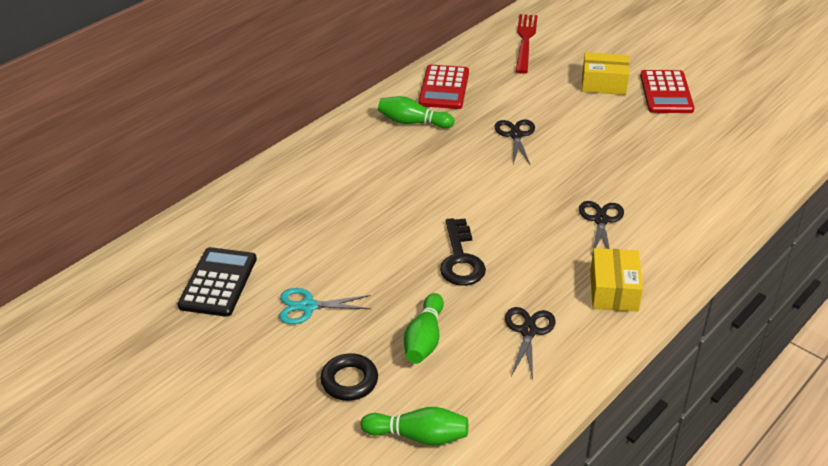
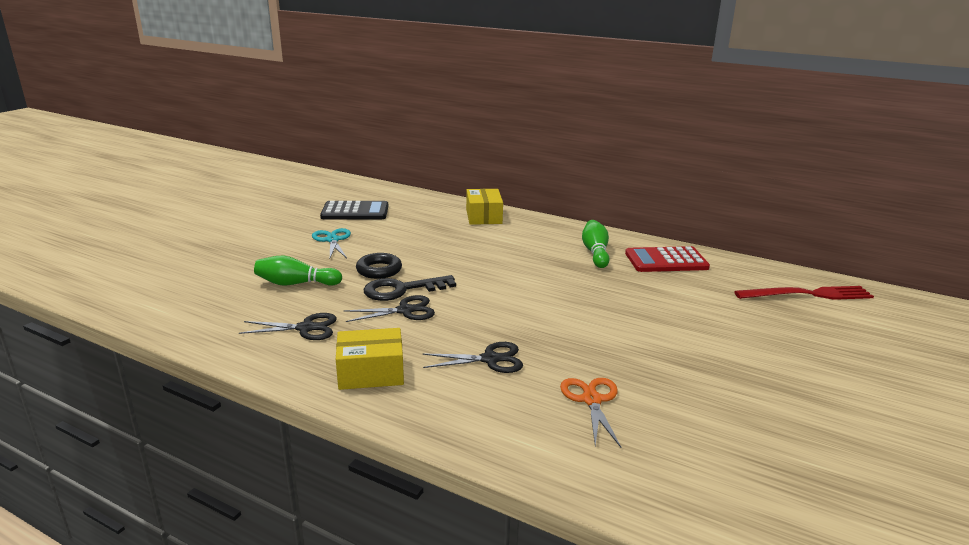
camera: 75 degrees right, 15 degrees down
black ring [320,353,378,401] -> black ring moved to [356,253,402,279]
green bowling pin [360,407,468,446] -> none
black scissors [494,120,535,166] -> black scissors moved to [344,295,435,322]
yellow box [582,52,629,95] -> yellow box moved to [466,189,503,225]
red calculator [640,70,694,113] -> none
none -> orange scissors [560,378,621,447]

